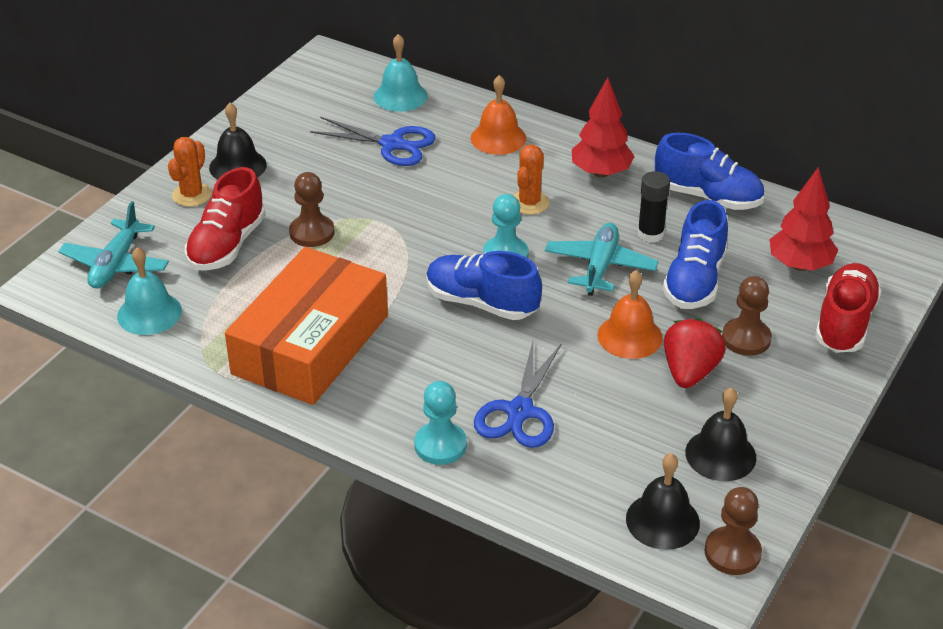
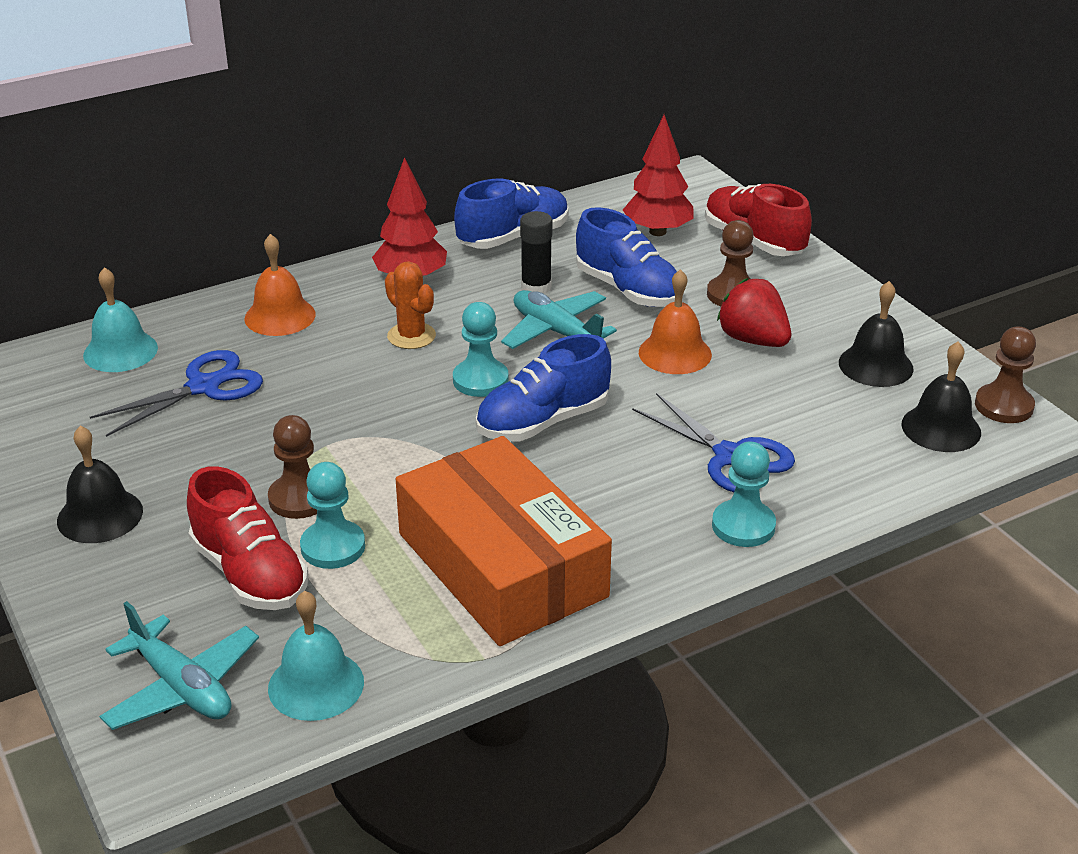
camera: 60 degrees left, 5 degrees down
orange cactus [168,137,212,207] -> none
none -> turquoise pawn [300,462,365,569]

